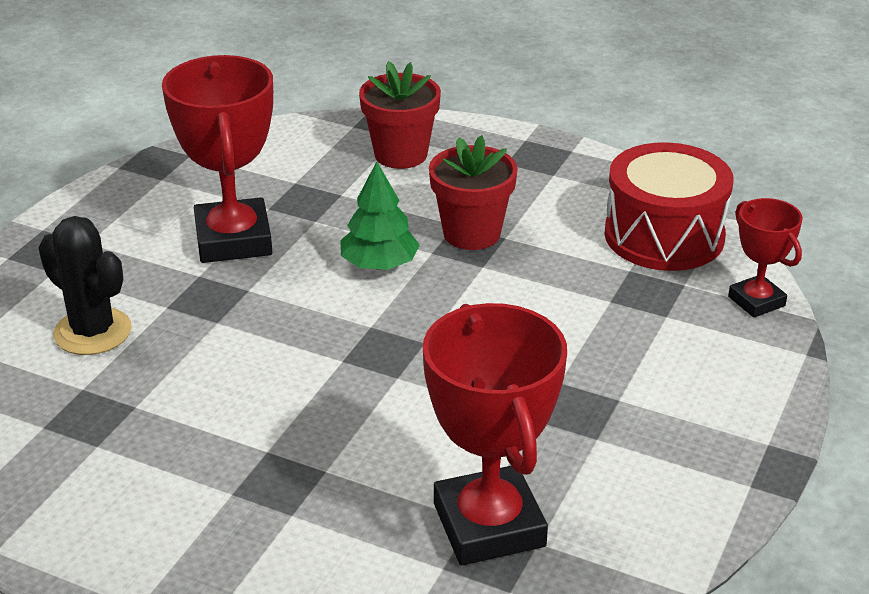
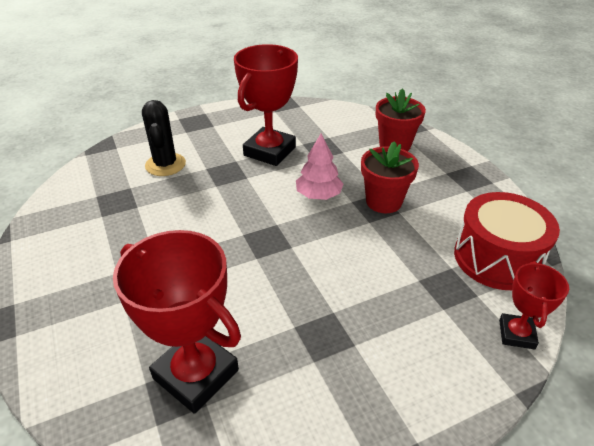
camera: 40 degrees right, 5 degrees up
green tree [340,161,420,270] -> pink tree [296,133,344,200]
red trophy [423,303,567,565] -> red trophy turned 75 degrees counterclockwise [113,230,241,414]

